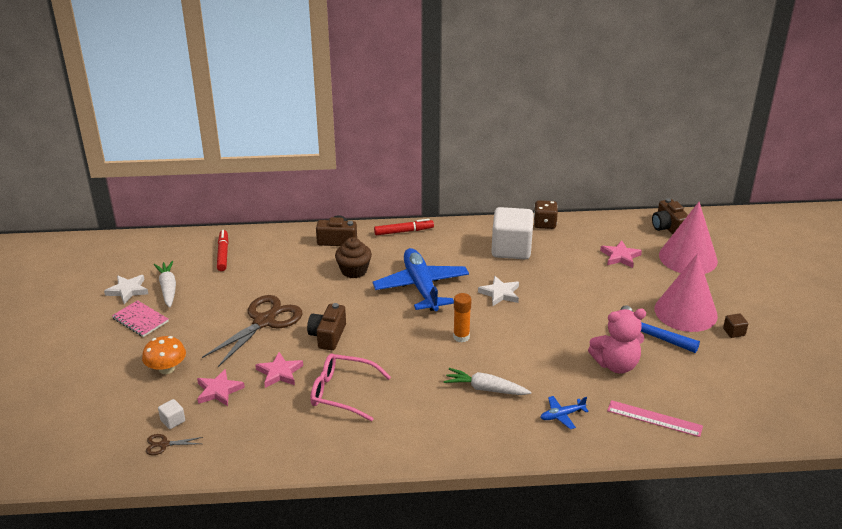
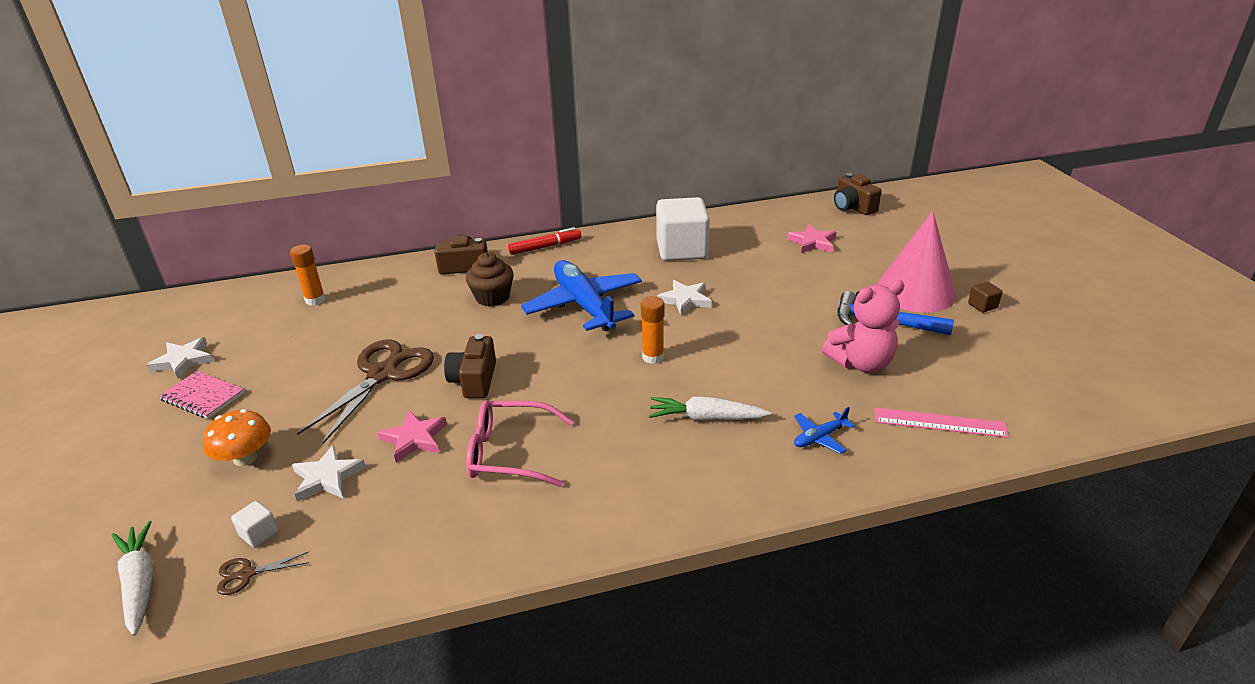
camera: 10 degrees left, 0 degrees up
white carrot [154,261,176,308] -> white carrot moved to [112,521,153,636]
pink star [197,369,245,406] -> white star [292,445,366,502]
red marker [217,230,229,271] -> orange glue stick [290,245,325,306]
brown dice [534,200,558,229] -> none
pink cone [659,202,718,274] -> none

